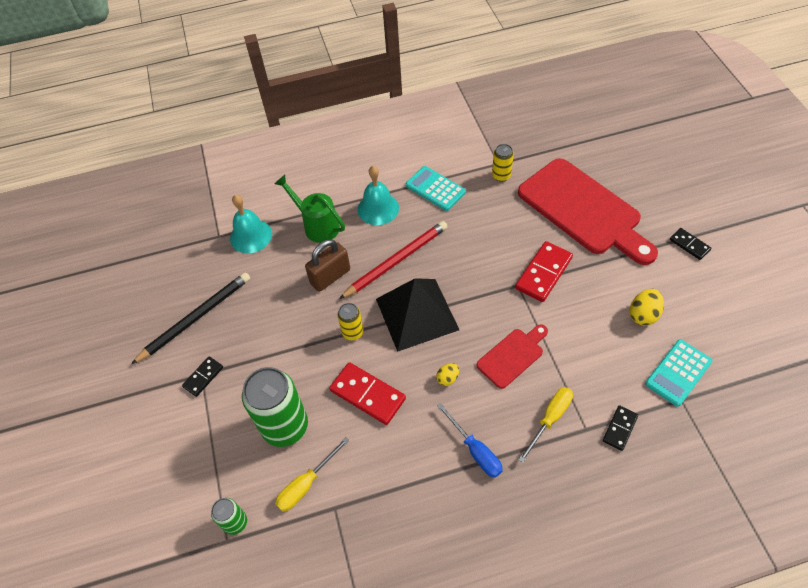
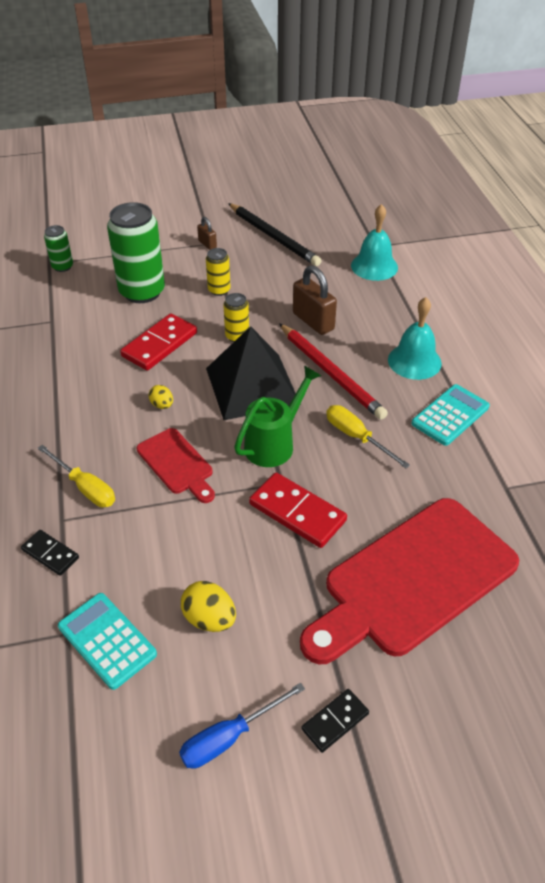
camera: 90 degrees right, 10 degrees down
black domino [182,357,223,397] -> brown padlock [197,217,217,250]
green watering can [274,175,345,243] -> green watering can moved to [234,366,321,467]
yellow screwdriver [275,437,349,512] -> yellow screwdriver moved to [326,405,410,468]
blue screwdriver [437,403,503,478] -> blue screwdriver moved to [179,683,305,769]
yellow can [492,144,514,182] -> yellow can moved to [206,248,231,296]

